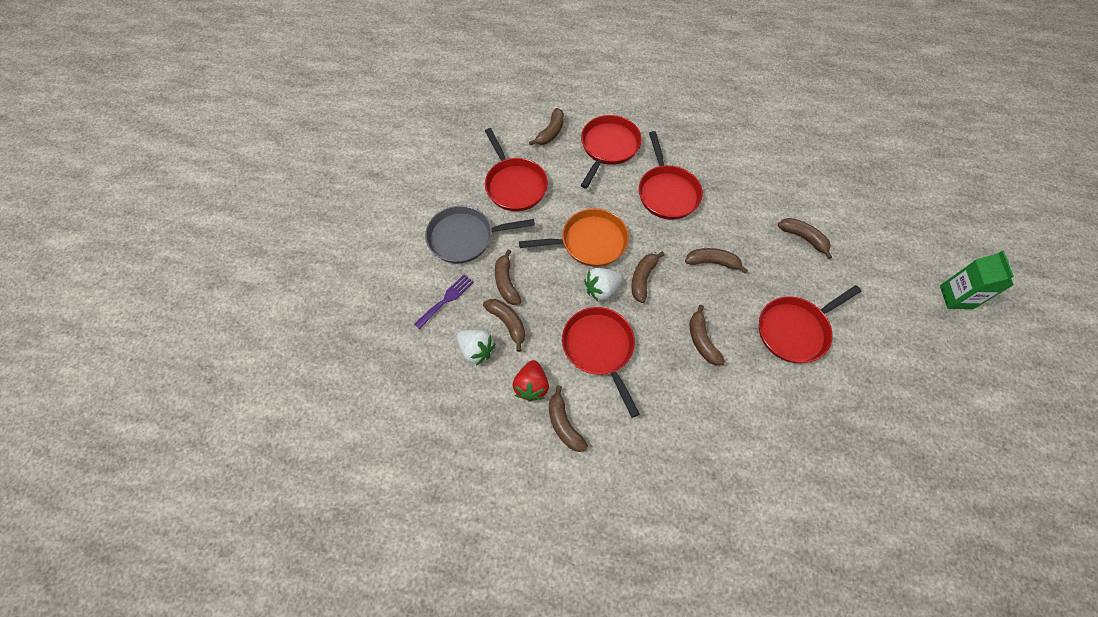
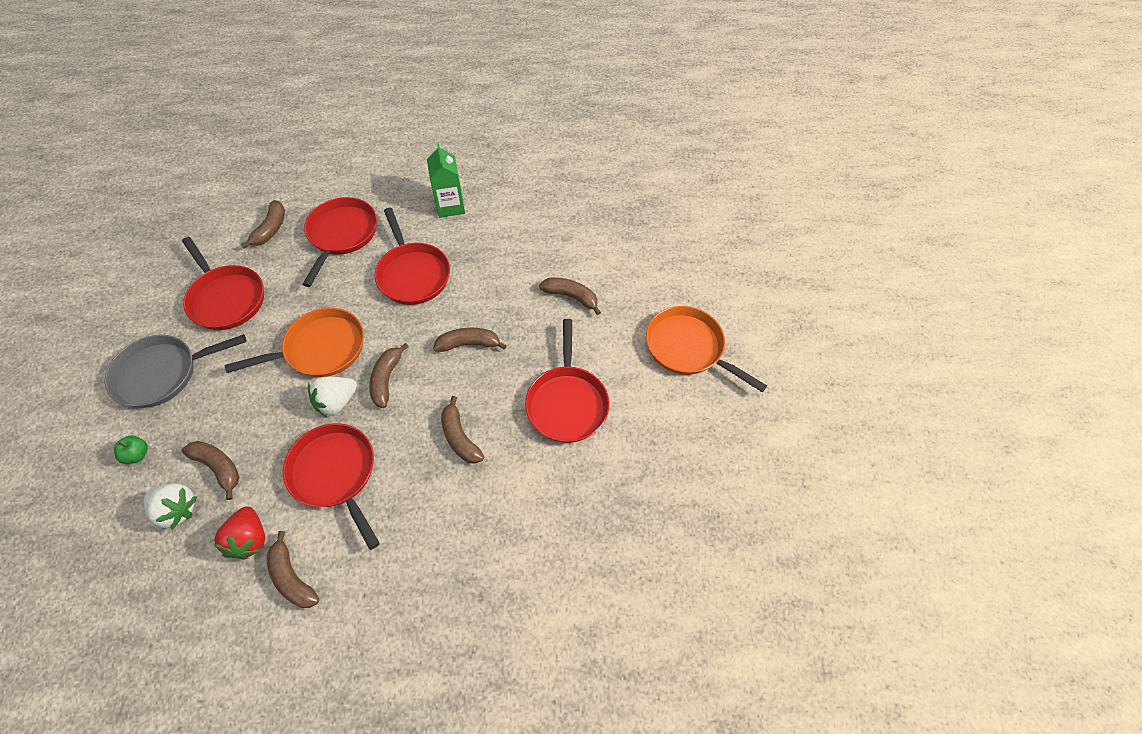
camera: 15 degrees left, 5 degrees down
purple fork [414,274,474,329] -> green apple [114,436,148,464]
brown banana [495,249,521,305] -> none
red pan [759,285,861,363] -> red pan turned 45 degrees counterclockwise [525,319,610,443]
green carton [940,251,1014,309] -> green carton moved to [427,144,465,218]
none -> orange pan [646,306,767,392]

